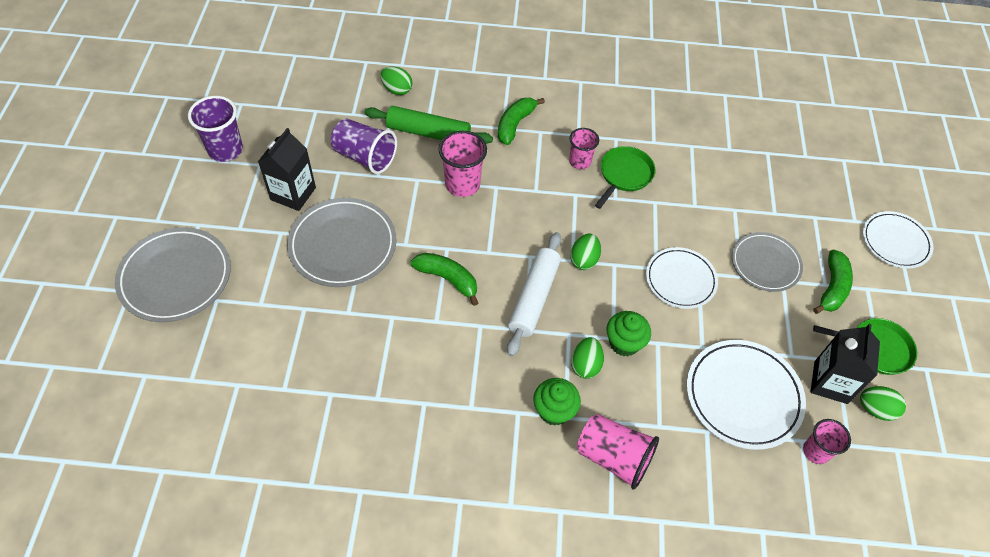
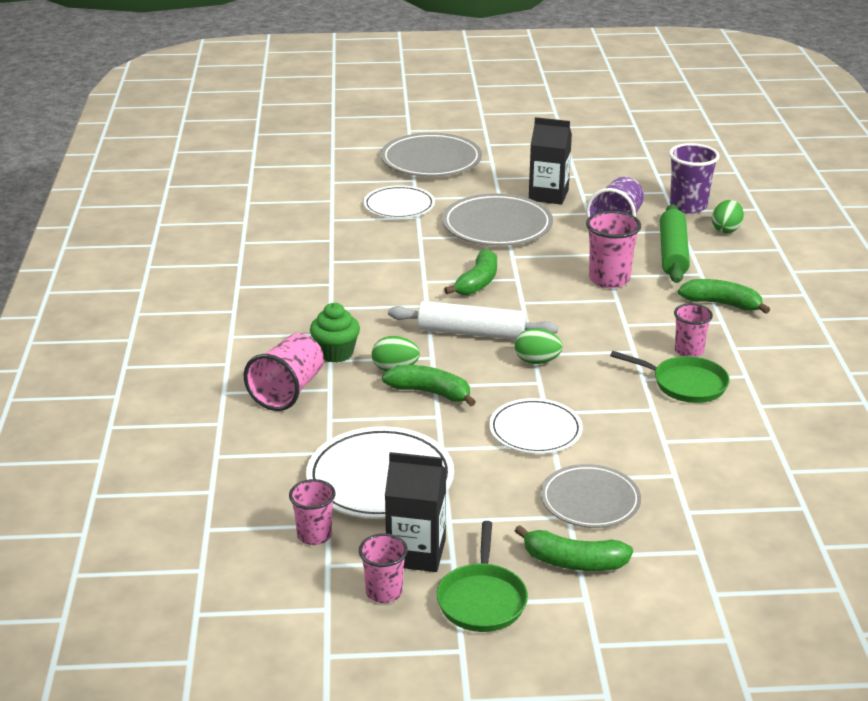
camera: 85 degrees right, 25 degrees down
purple cup [188,96,243,162] -> purple cup moved to [669,143,720,214]
green cupcake [607,311,651,356] -> green banana [382,365,476,406]
green egg [860,386,906,421] -> pink cup [359,533,408,603]
white plate [863,211,933,268] -> white plate moved to [363,185,435,219]

